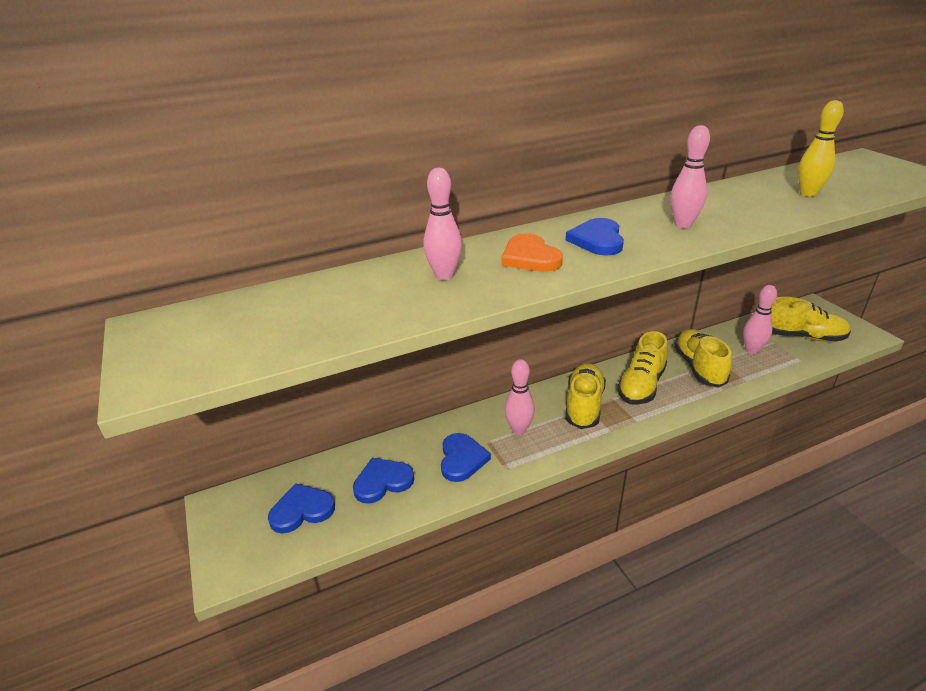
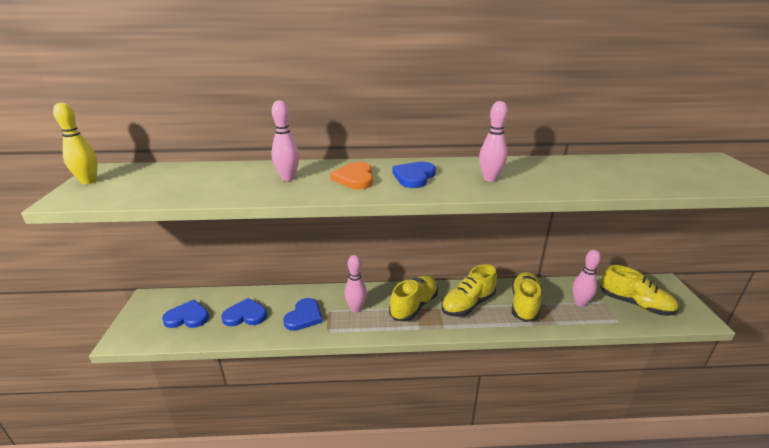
camera: 20 degrees right, 5 degrees down
yellow bowling pin [798,100,844,197] -> yellow bowling pin moved to [53,103,98,184]

